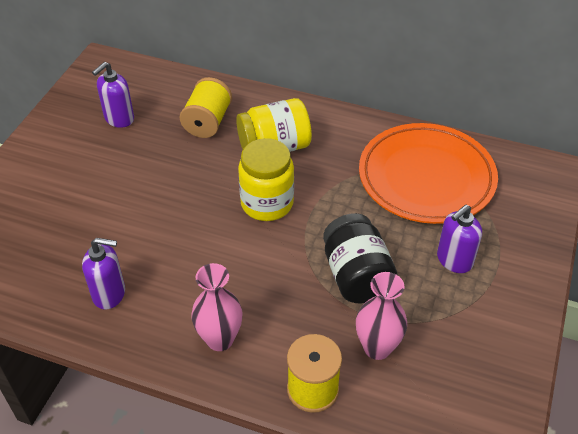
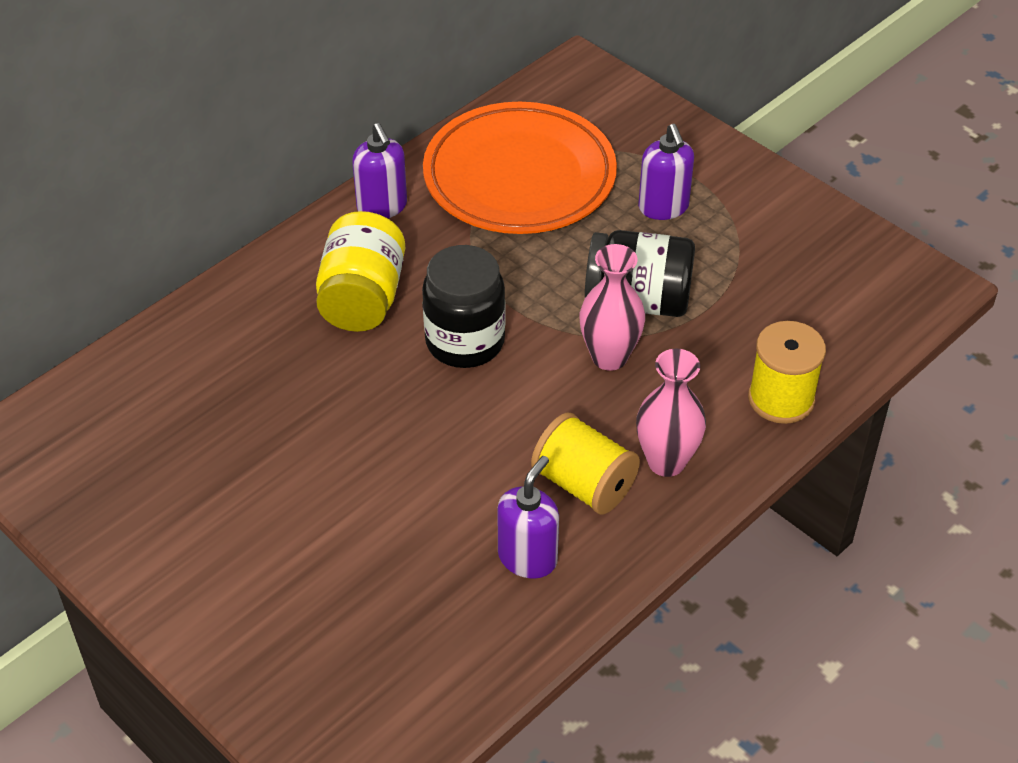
camera: 65 degrees left, 0 degrees up
purple soap dispenser [92,62,134,128] -> purple soap dispenser moved to [352,123,407,218]
yellow spool [180,77,232,138] -> yellow spool moved to [531,413,640,515]
yellow jar [238,138,294,221] -> black jar [422,245,505,368]
pink vase [356,272,407,360] -> pink vase moved to [579,244,645,371]

